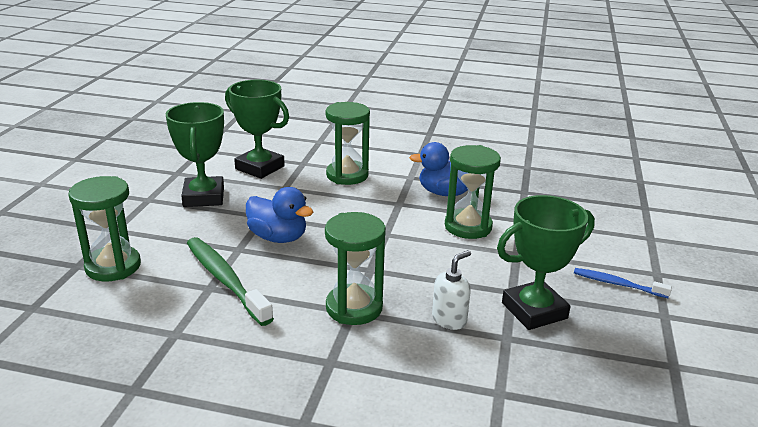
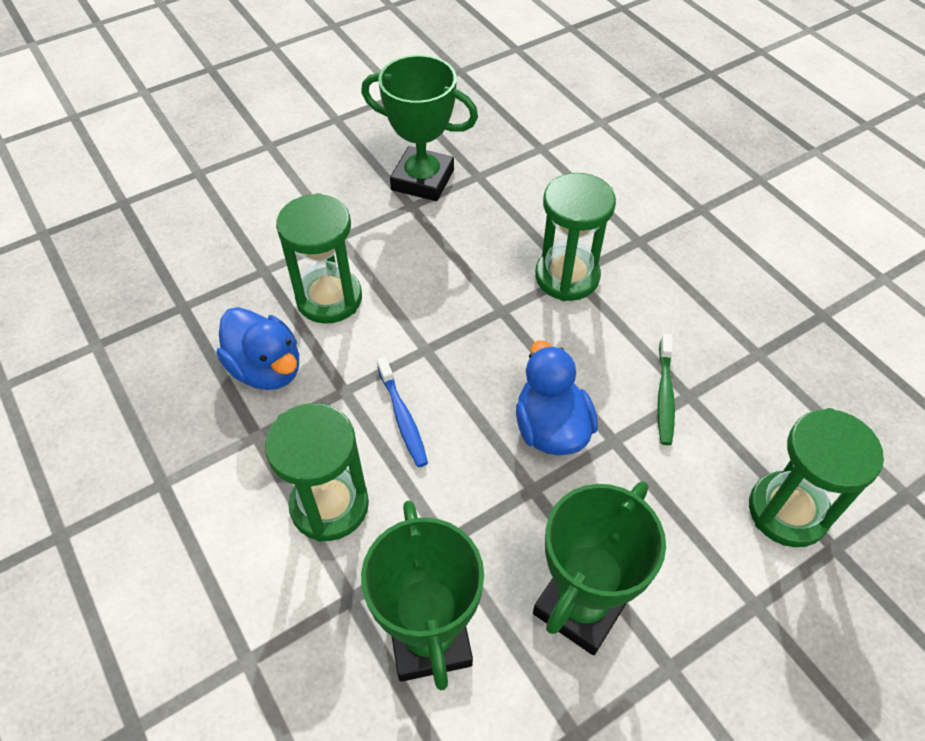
camera: 135 degrees left, 25 degrees up
green toothbrush [187,237,274,326] -> green toothbrush [657,334,675,445], size x0.57
white soap dispenser [432,250,471,330] -> none
blue toothbrush [574,268,672,298] -> blue toothbrush moved to [377,357,428,467]

